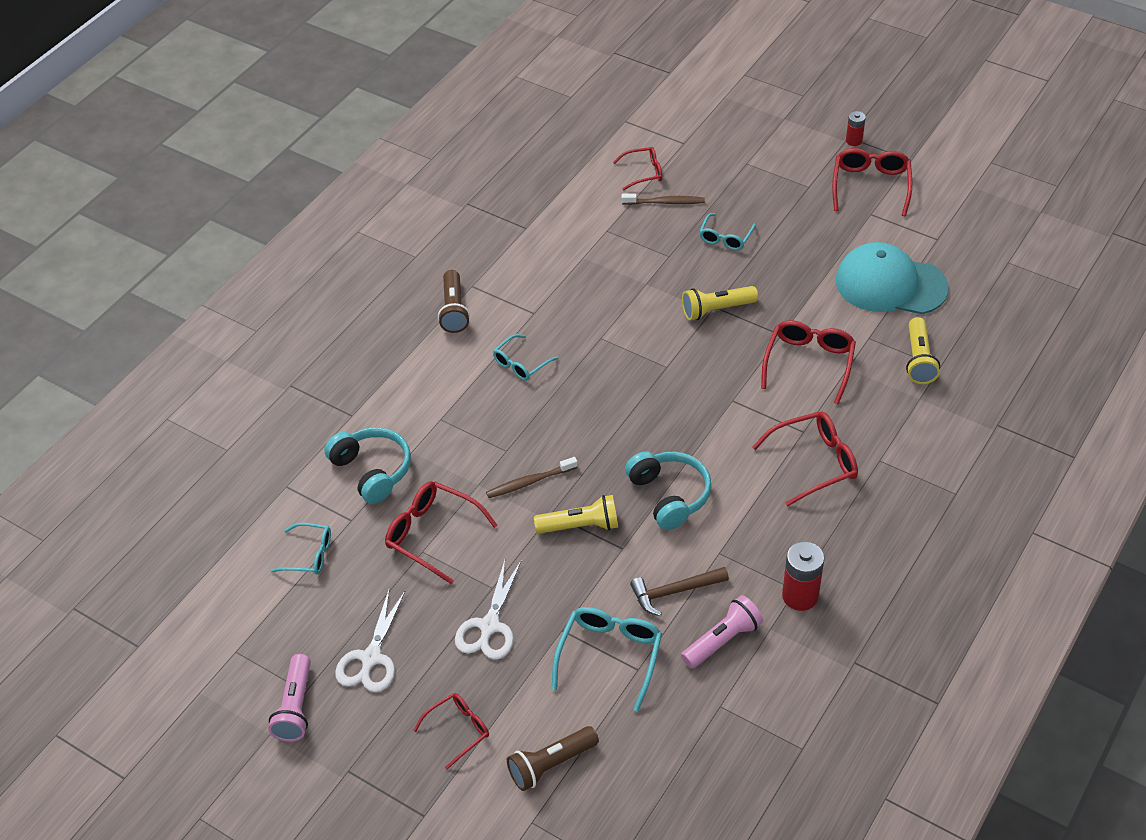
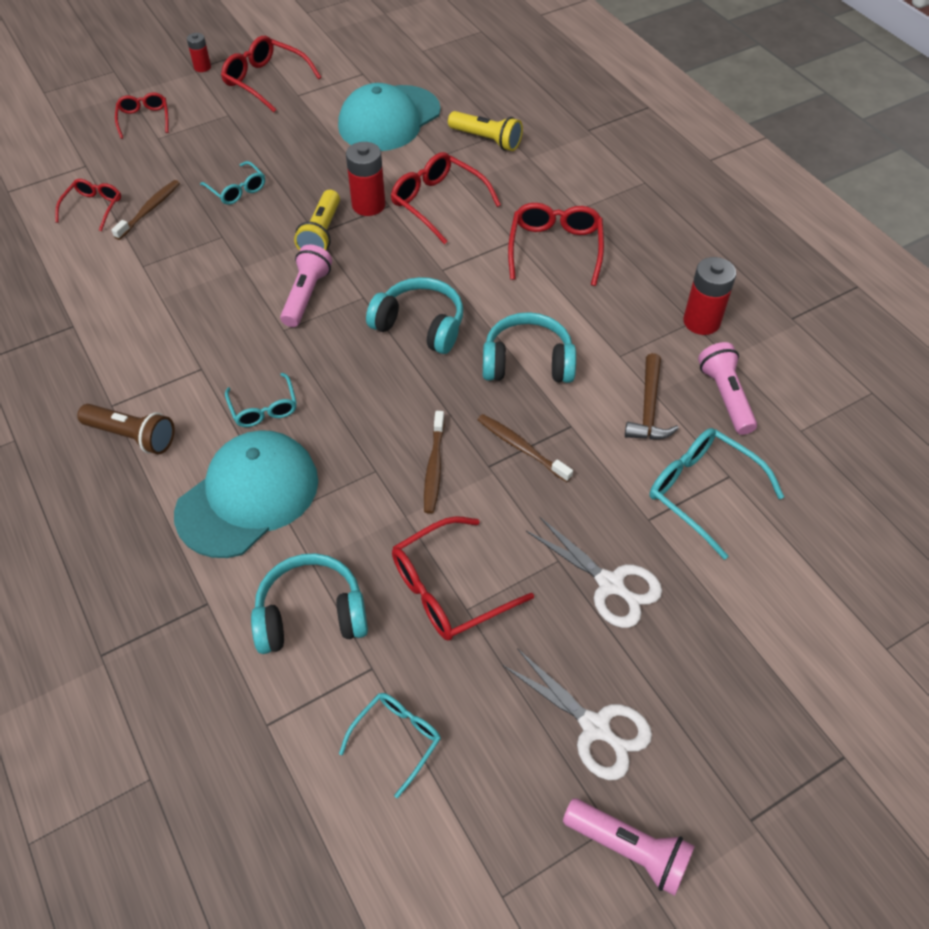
camera: 65 degrees left, 5 degrees up
red glasses [413,693,489,770] -> red glasses moved to [115,93,168,139]
brown flashlight [507,726,599,791] -> none
yellow flashlight [534,495,618,534] -> brown toothbrush [478,414,573,482]
none -> turquoise cap [174,430,318,558]
none -> pink flashlight [280,245,332,327]
none -> red battery [346,142,385,216]
none -> turquoise headphones [366,277,463,354]

